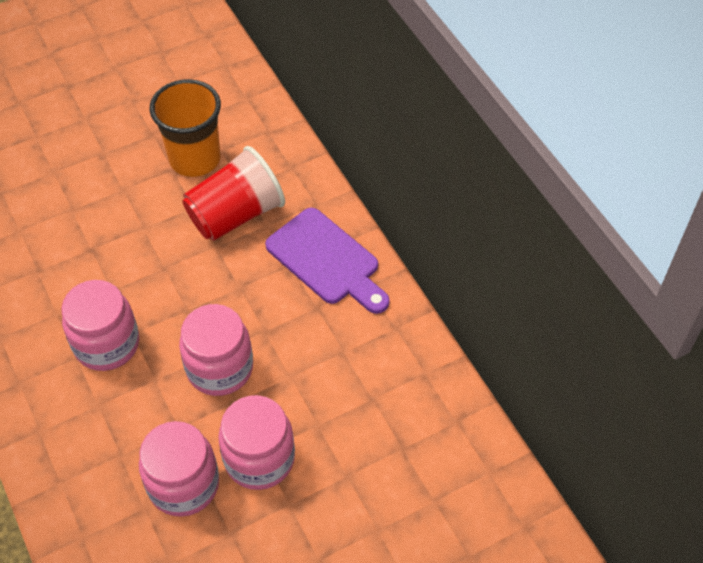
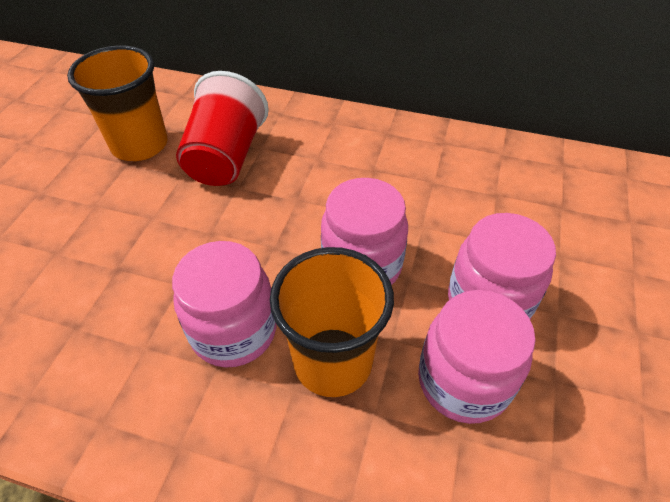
camera: 45 degrees left, 5 degrees down
purple cutting board [265,208,390,314] -> none
none -> orange cup [270,247,394,397]

